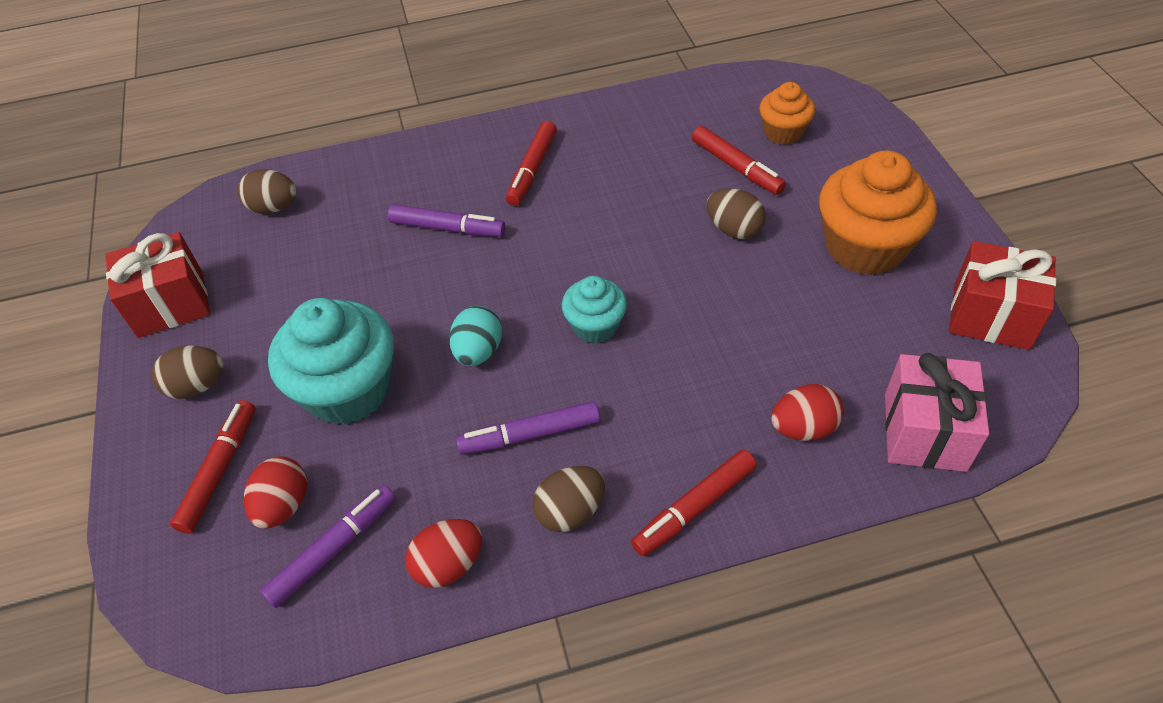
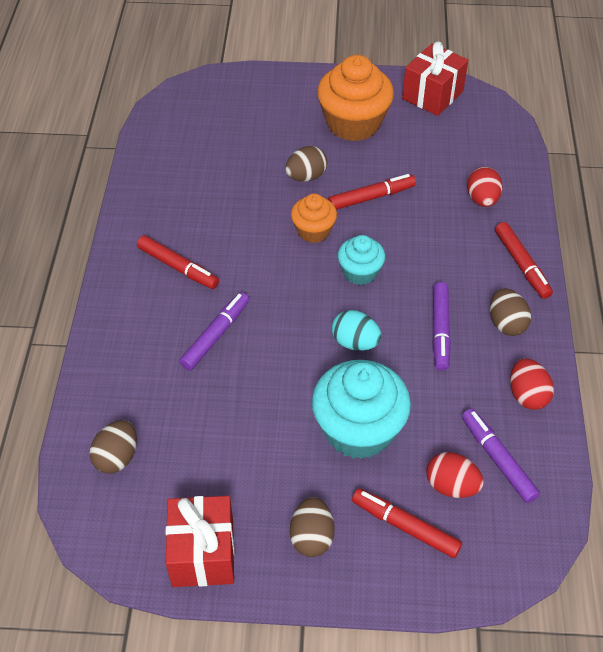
camera: 75 degrees left, 0 degrees up
red marker [692,126,786,195] -> red marker moved to [328,174,416,210]
orange cupcake [759,82,815,145] -> orange cupcake moved to [291,194,337,243]
pink gift [885,353,989,472] -> none

